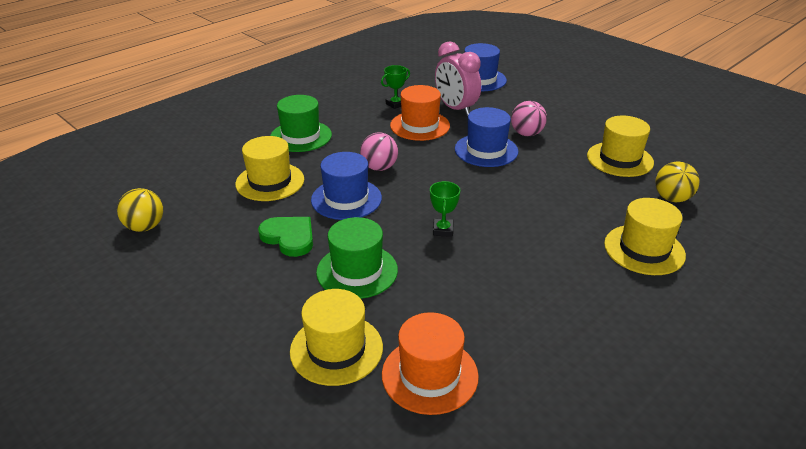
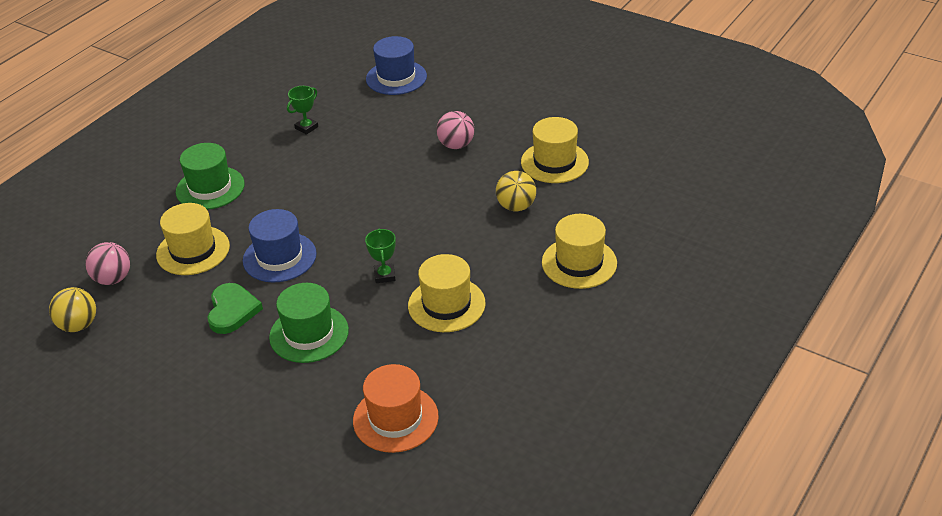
camera: 10 degrees left, 5 degrees up
green heart [258,217,313,257] -> green heart turned 60 degrees clockwise [208,283,263,334]
yellow hat [290,289,383,386] -> yellow hat moved to [408,254,485,332]
pink ball [360,133,398,171] -> pink ball moved to [85,242,130,285]
orange hat [390,85,450,141] -> none
pink clock [435,41,481,116] -> none
blue hat [455,107,518,167] -> none
yellow ball [655,161,699,202] -> yellow ball moved to [496,171,536,211]

